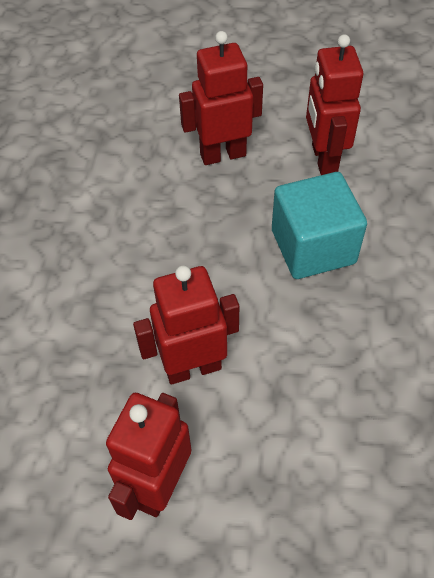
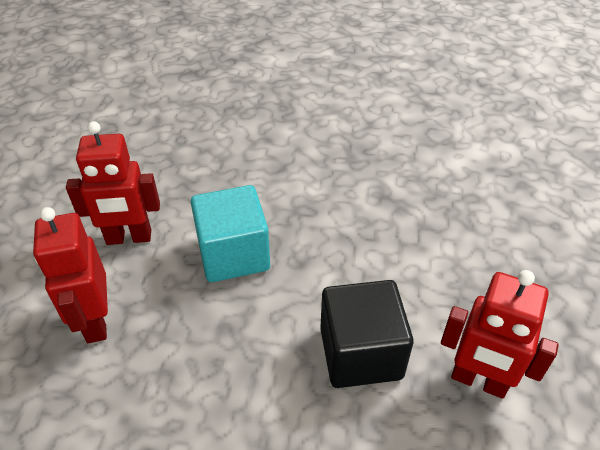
camera: 90 degrees left, 10 degrees down
red robot [133,265,239,385] -> black cube [320,280,414,388]

